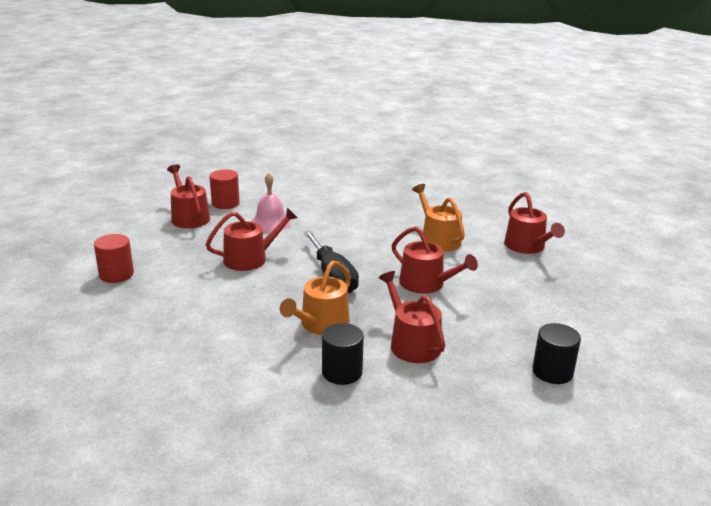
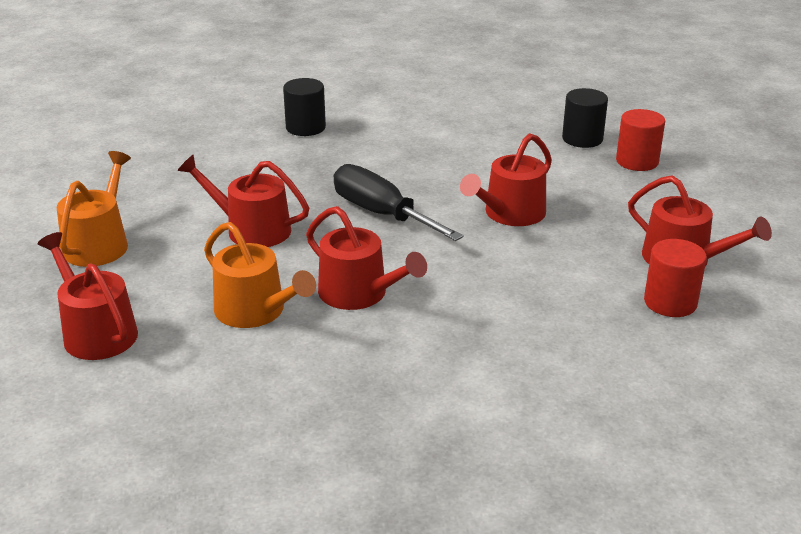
camera: 160 degrees right, 5 degrees up
pink bell [251,173,291,232] -> none
orange watering can [280,260,351,335] -> orange watering can moved to [56,151,131,267]
red watering can [379,271,445,363] -> red watering can moved to [306,206,427,310]
black cylinder [533,323,581,384] -> black cylinder moved to [562,88,608,148]

